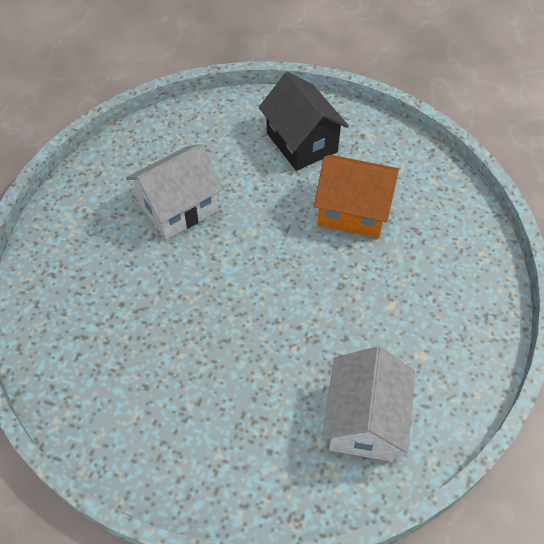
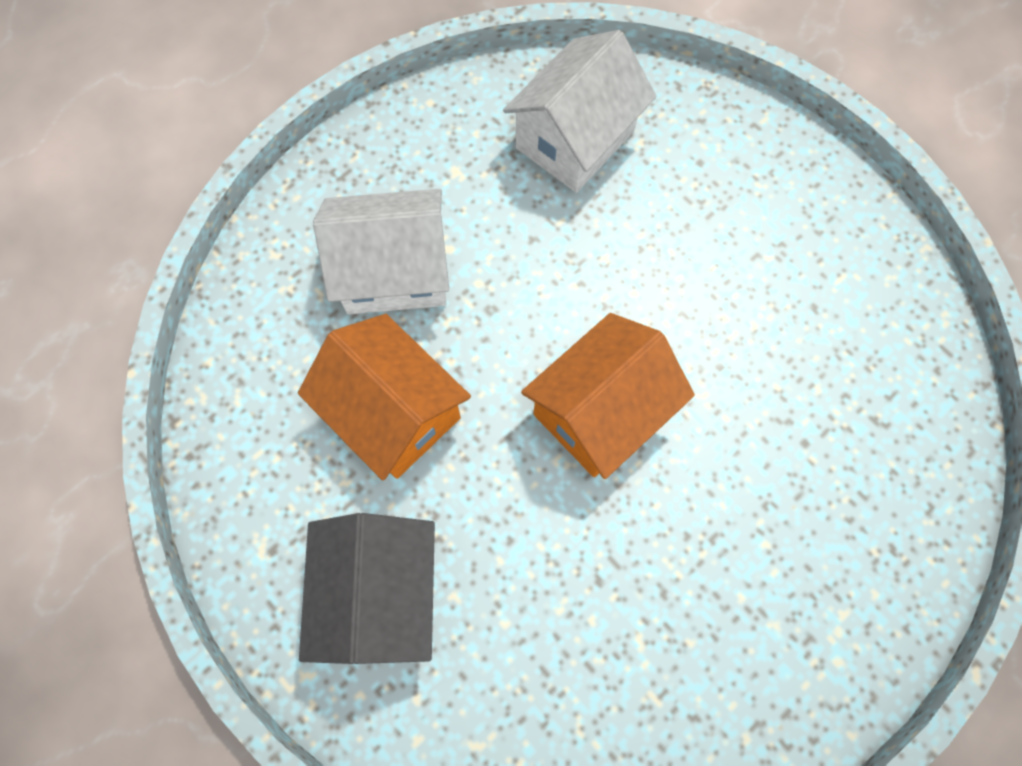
camera: 150 degrees left, 15 degrees up
white house [126,144,223,239] -> white house moved to [313,189,449,314]
none -> orange house [521,313,695,479]

